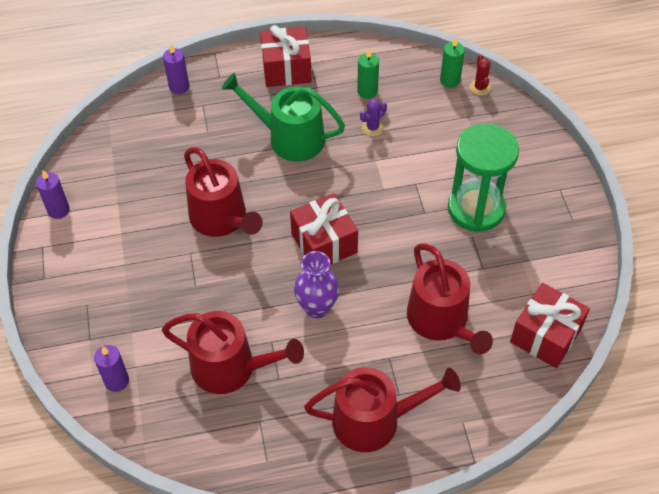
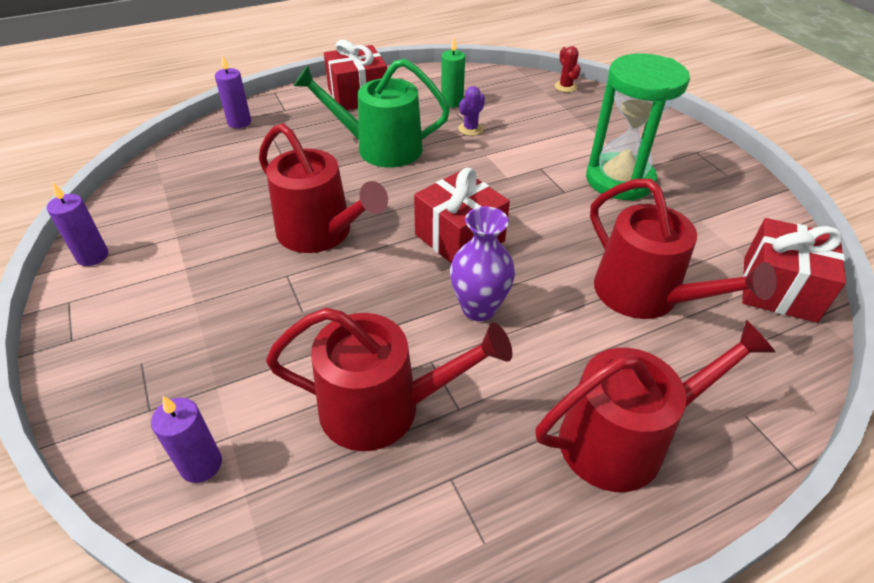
camera: 15 degrees left, 10 degrees down
green candle [440,37,465,88] -> none

